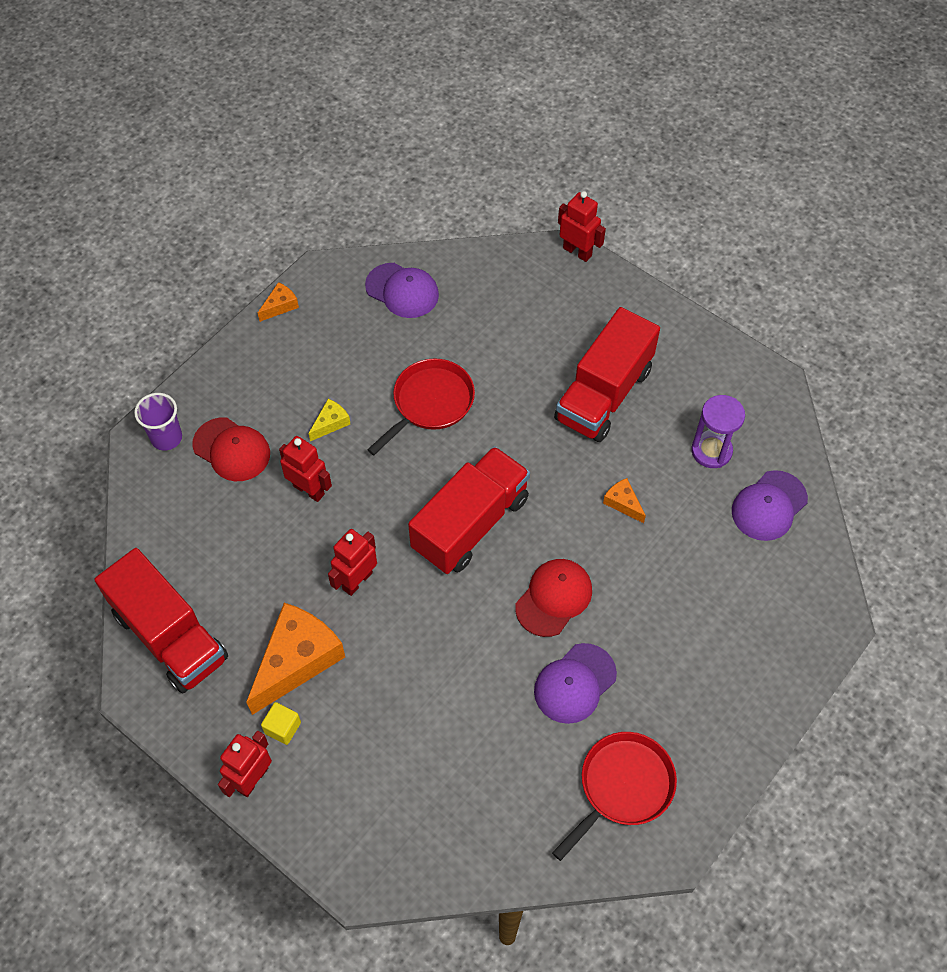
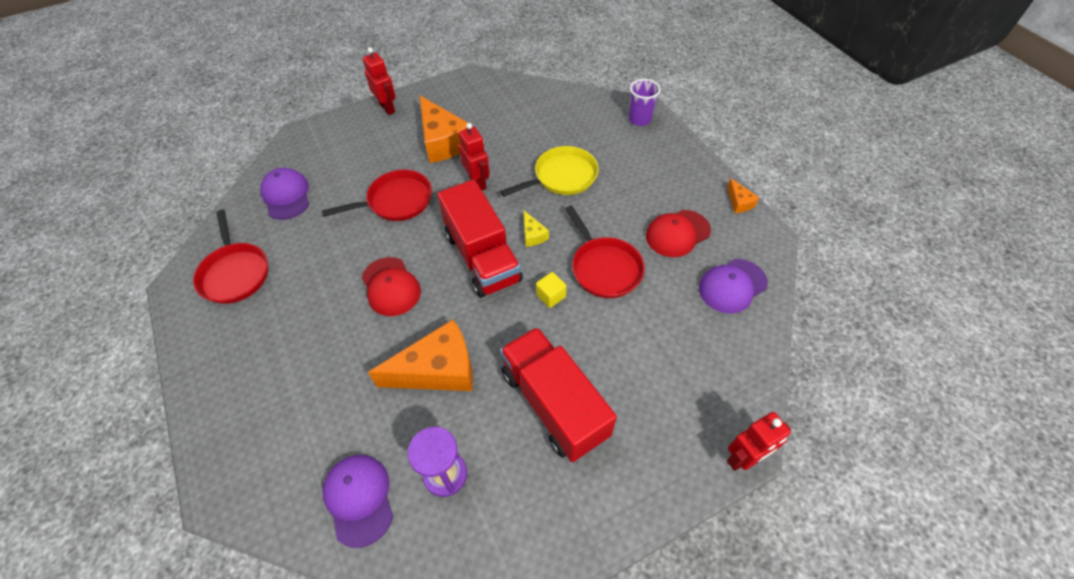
camera: 115 degrees right, 5 degrees down
red truck [94,548,228,694] -> none
red cap [192,417,270,481] -> red cap moved to [646,210,711,257]
yellow cube [261,702,301,745] -> yellow cube moved to [536,272,566,308]
red robot [279,436,332,502] -> yellow pan [500,146,599,197]
yellow cheese [309,399,350,441] -> yellow cheese moved to [524,211,549,247]
purple cap [534,643,617,724] -> purple cap moved to [260,168,309,220]
orange cheese [603,478,646,523] -> orange cheese [368,320,473,391], size x2.22
none -> red pan [322,170,432,221]

